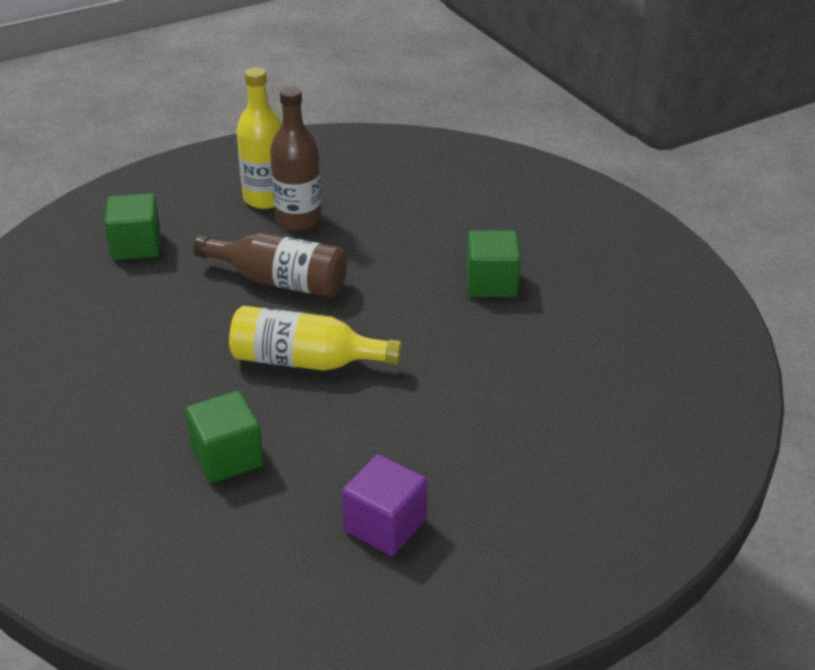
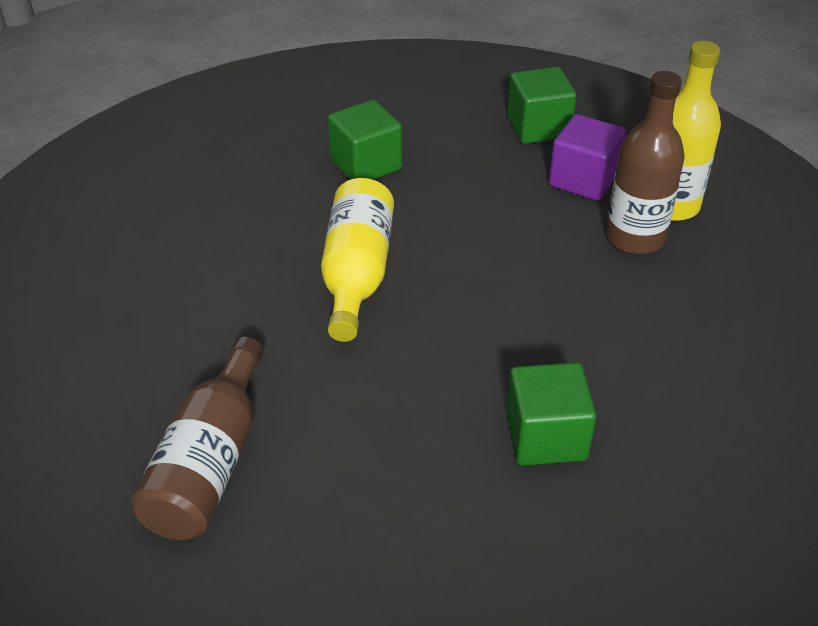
camera: 85 degrees right, 5 degrees up
green cube [185,391,264,483] -> green cube moved to [328,100,402,180]
brown bottle [193,233,347,297] -> brown bottle moved to [131,337,263,540]
purple cube [342,454,427,556] -> purple cube moved to [549,114,626,201]

